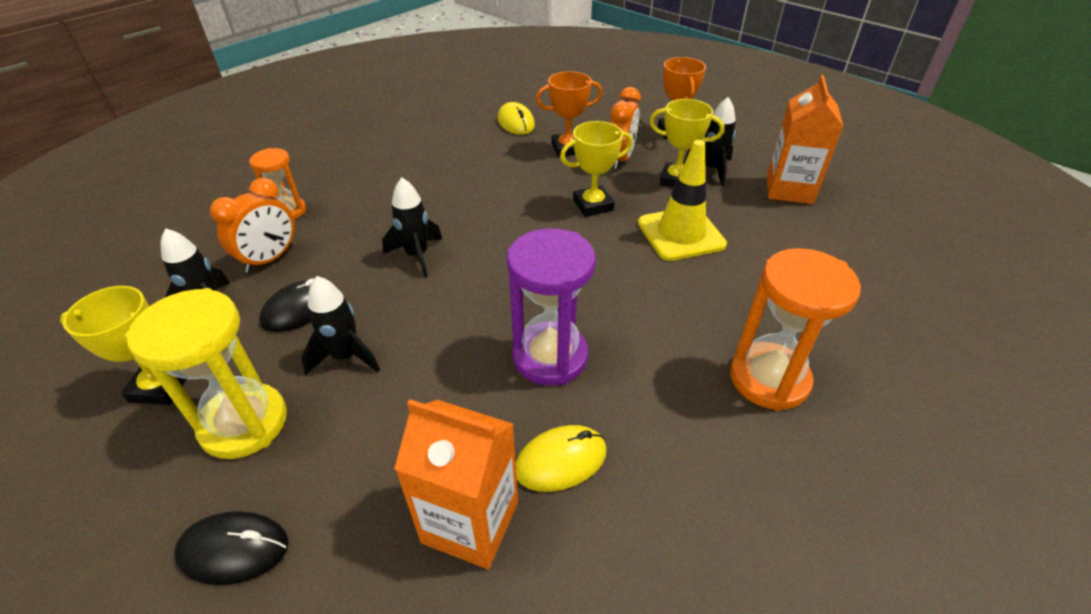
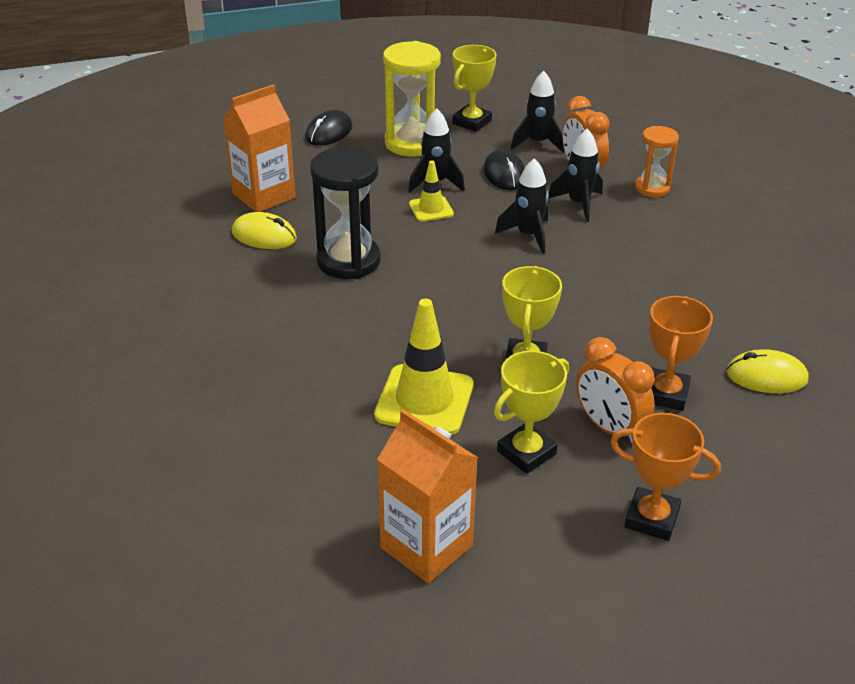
camera: 120 degrees right, 5 degrees down
purple hourglass [507,228,596,386] -> black hourglass [310,147,381,279]
yellow mouse [516,425,607,492] -> yellow mouse turned 75 degrees counterclockwise [232,212,297,249]
black rocket [683,97,736,186] -> black rocket moved to [549,129,603,222]
orange hourglass [730,248,861,411] -> none
none -> yellow traffic cone [409,160,454,222]

